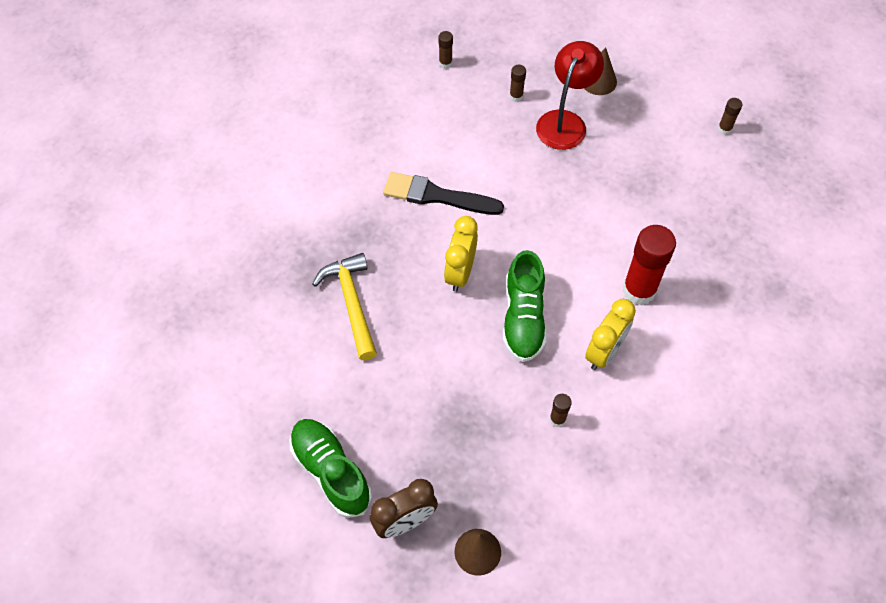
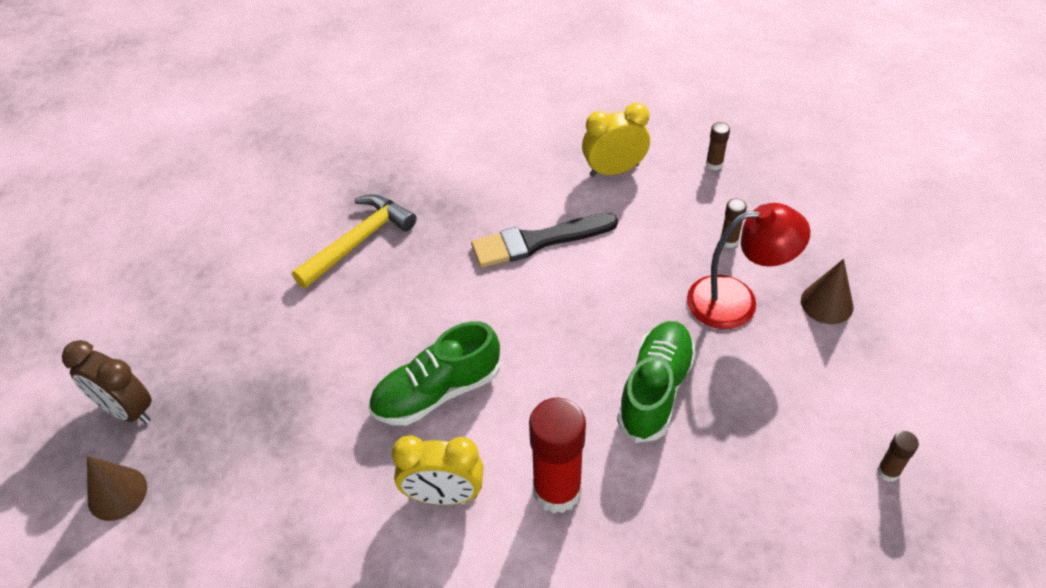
camera: 60 degrees right, 10 degrees down
green shoe [290,419,372,518] -> green shoe moved to [617,321,696,443]
black brush [383,172,504,215] -> black brush turned 90 degrees counterclockwise [471,213,618,268]
yellow clock [444,216,478,292] -> yellow clock moved to [582,103,650,177]
brown glue stick [550,394,572,427] -> none

